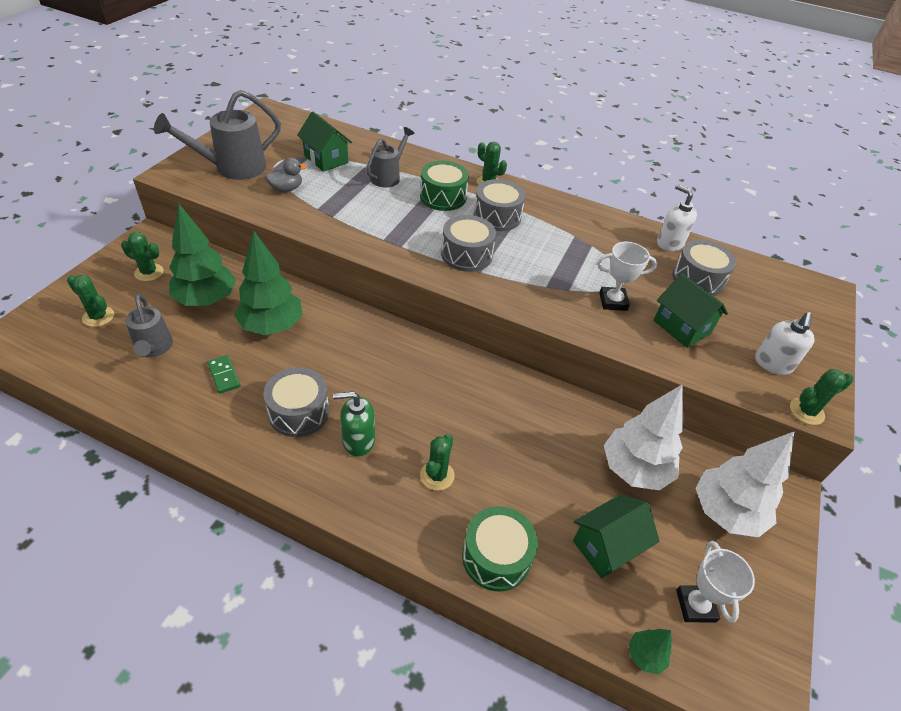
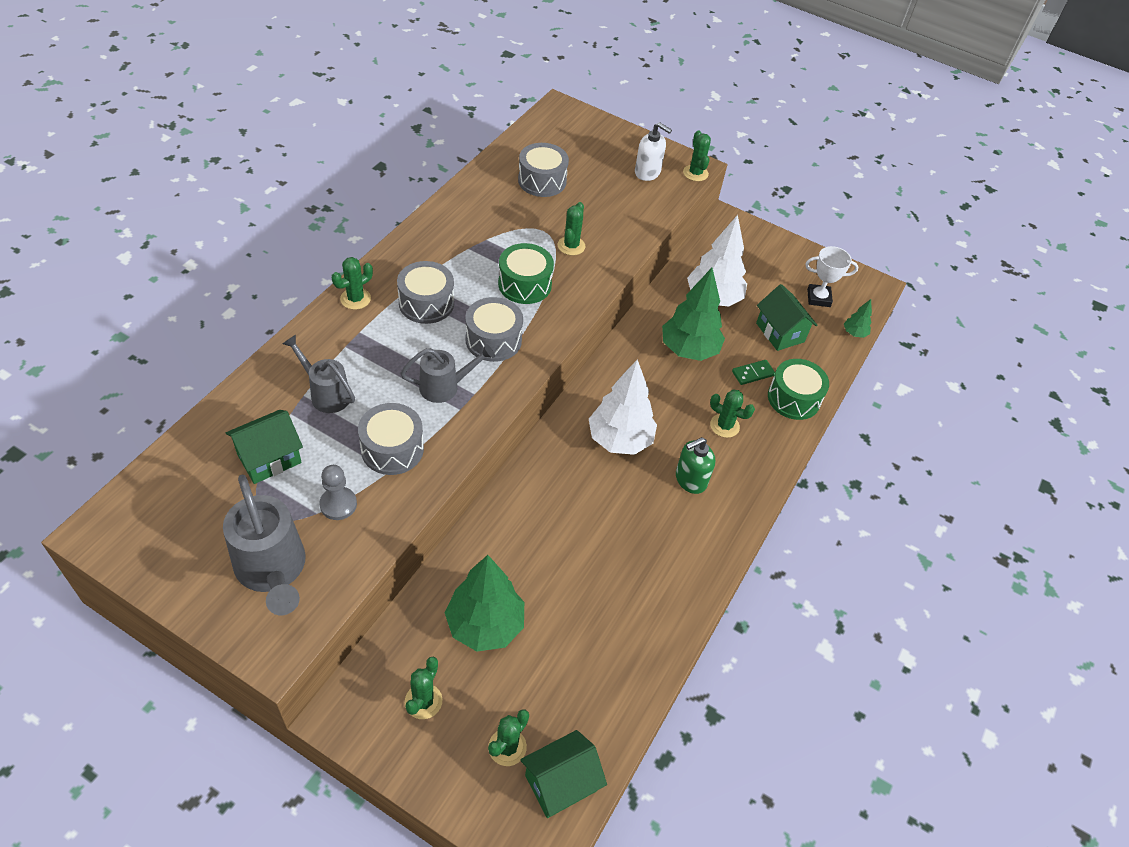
camera: 85 degrees left, 5 degrees up
grey watering can [125,294,173,357] -> grey watering can moved to [400,344,495,403]
green domino [207,355,240,394] -> green domino moved to [732,360,775,385]
green tree [234,231,303,335] -> green tree moved to [662,268,725,361]
grey drum [263,367,329,437] -> grey drum moved to [358,403,424,475]
grey duck [265,158,307,192] -> grey pawn [319,465,357,520]
green soap dispenser [333,391,375,457] -> green soap dispenser turned 60 degrees clockwise [676,437,715,494]
green drum [420,161,469,211] -> green drum moved to [498,243,554,304]
white trophy [597,242,657,311] -> green cactus [558,202,586,255]
green house [654,274,728,348] -> green house moved to [520,730,607,818]
white soap dispenser [657,184,697,251] -> none
white tree [696,432,794,537] -> white tree moved to [589,359,657,455]

